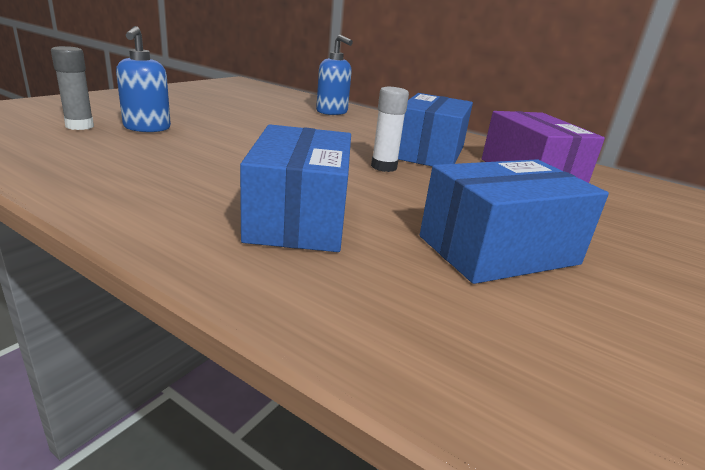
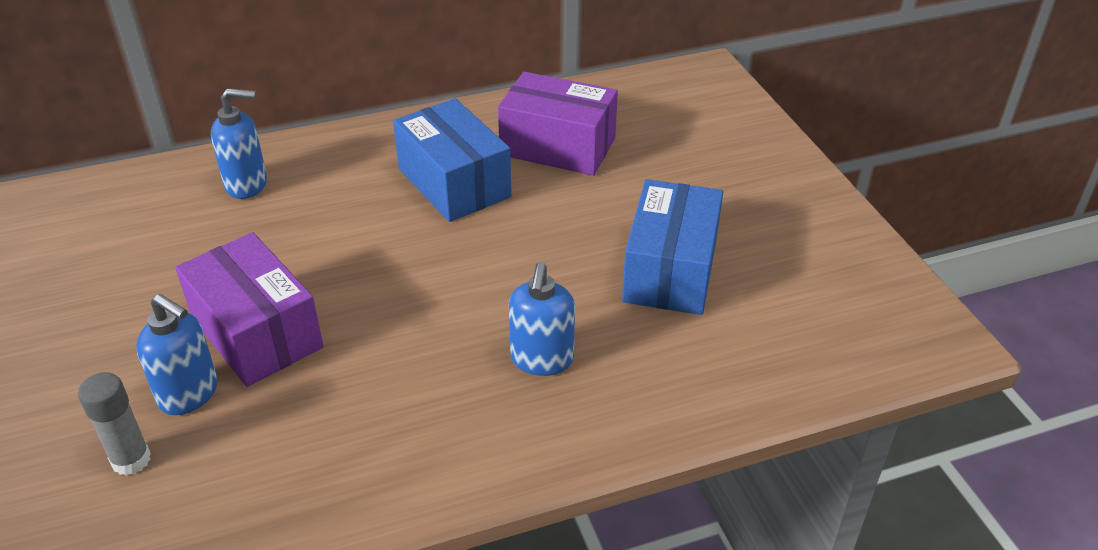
camera: 50 degrees left, 15 degrees up
blue box [240,124,351,252] -> blue soap dispenser [509,262,575,376]
white glue stick [371,87,409,172] -> none
none -> purple box [175,232,324,387]

